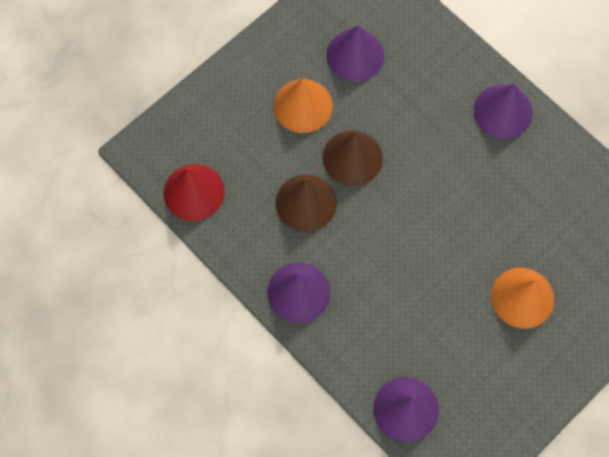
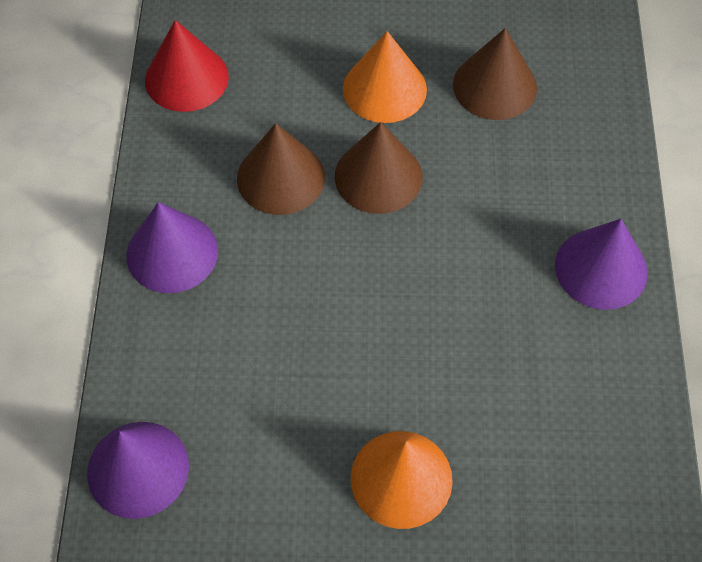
camera: 45 degrees right, 10 degrees down
purple cone [326,25,385,82] -> brown cone [453,28,537,120]

